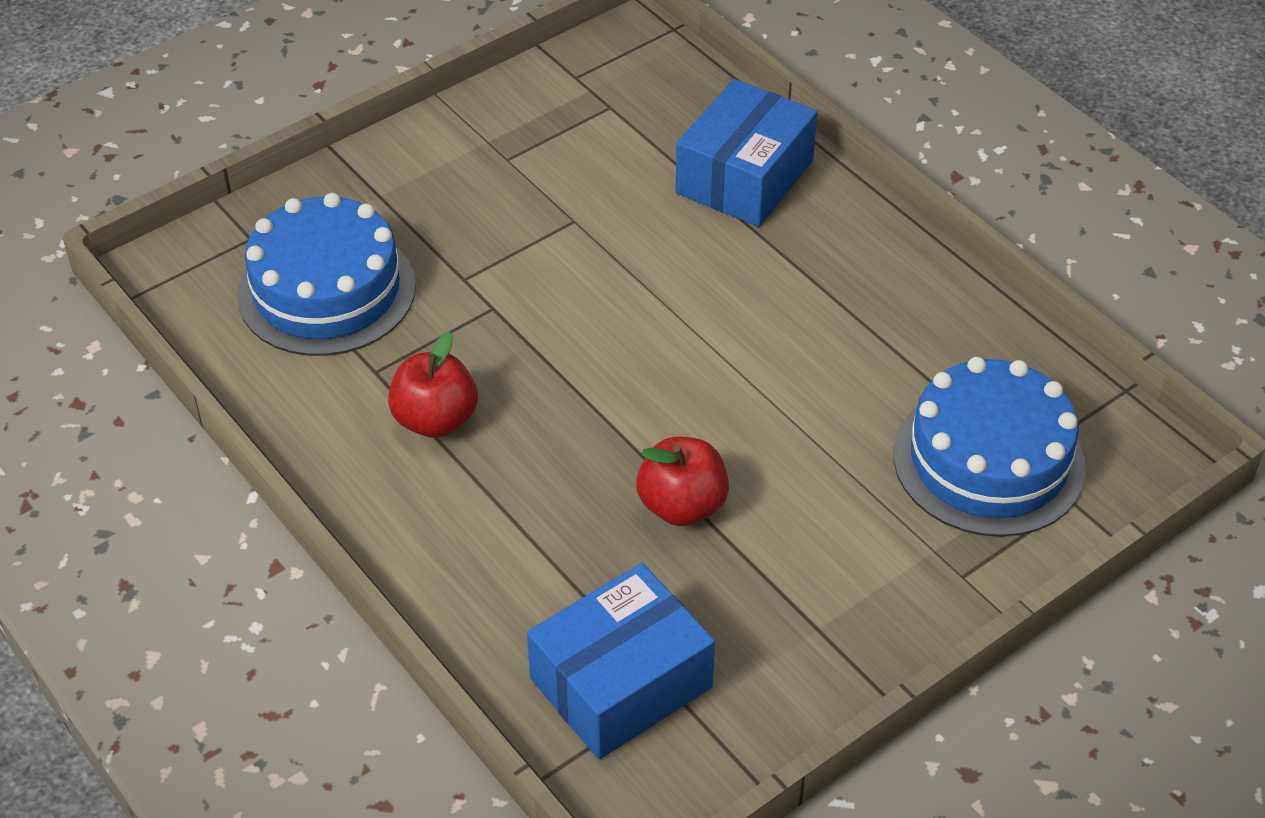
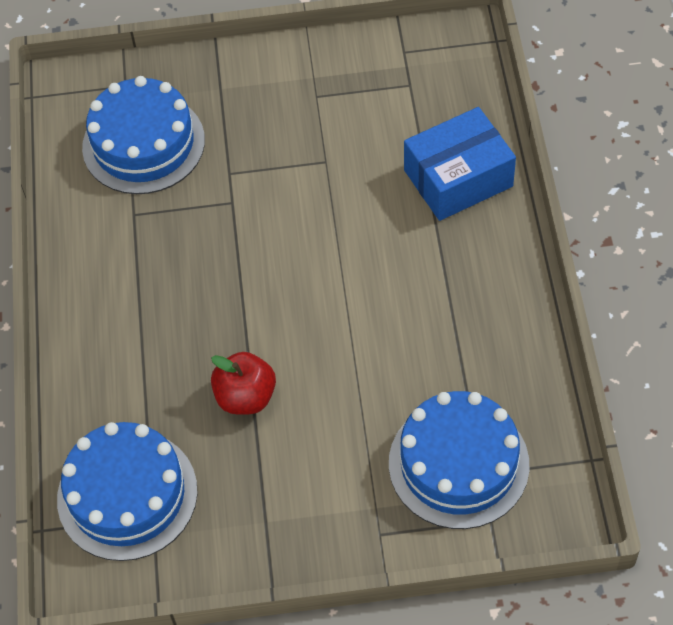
camera: 35 degrees right, 10 degrees up
red apple [388,332,478,438] -> none
blue box [527,563,715,759] -> blue cake [57,422,198,561]

